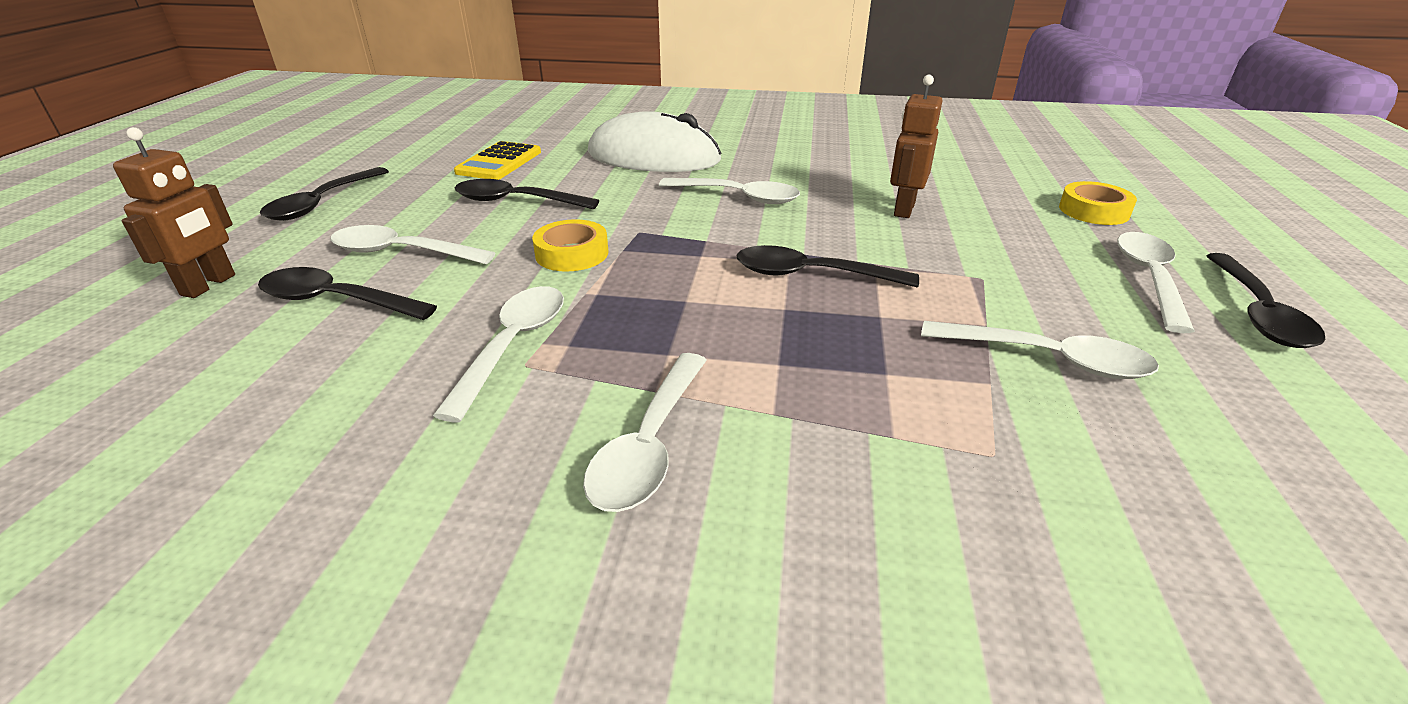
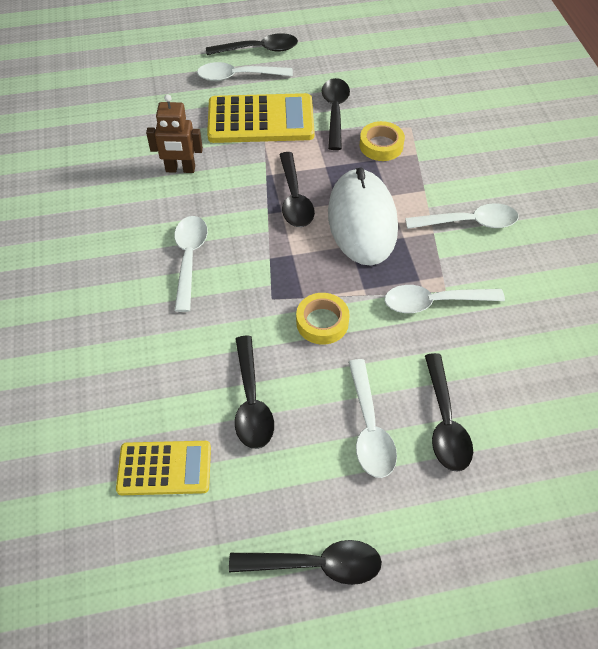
camera: 110 degrees left, 20 degrees up
brown robot [113,127,235,298] -> none
white mouse [588,111,722,172] -> white mouse moved to [328,167,398,265]
white spoon [921,321,1159,379] -> black spoon [322,78,350,150]
yellow tape [1059,181,1137,225] -> yellow tape moved to [360,121,405,161]
none -> yellow calculator [207,93,315,143]

